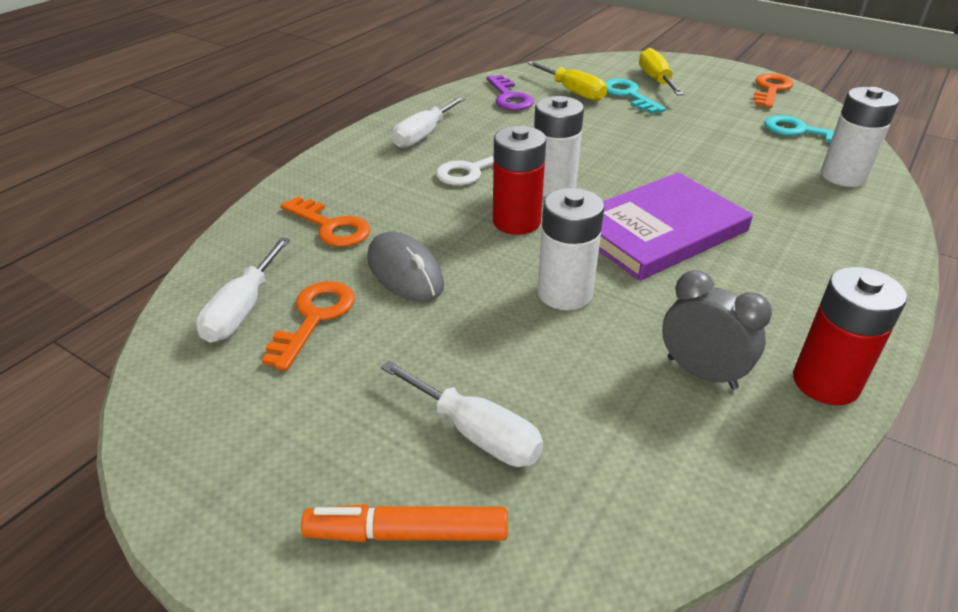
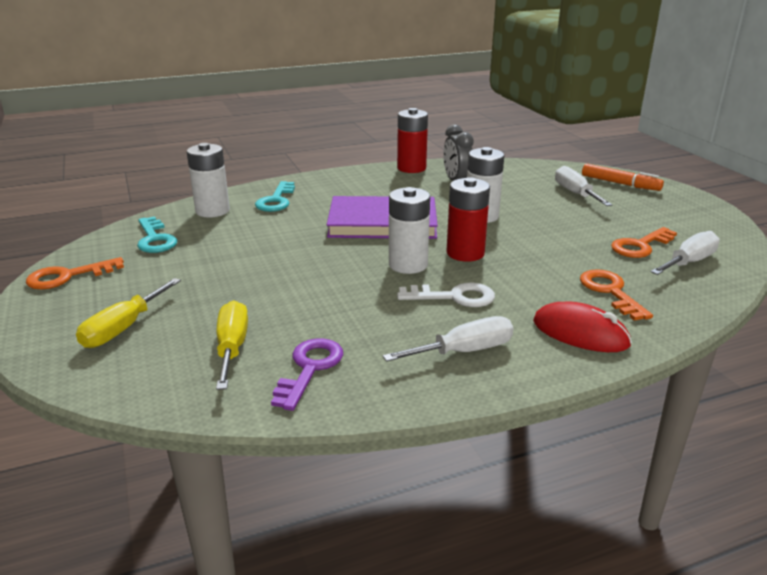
camera: 145 degrees left, 10 degrees down
grey mouse [367,231,444,302] -> none
turquoise key [605,79,666,114] -> turquoise key moved to [255,181,295,212]
none -> red mouse [533,302,632,352]

